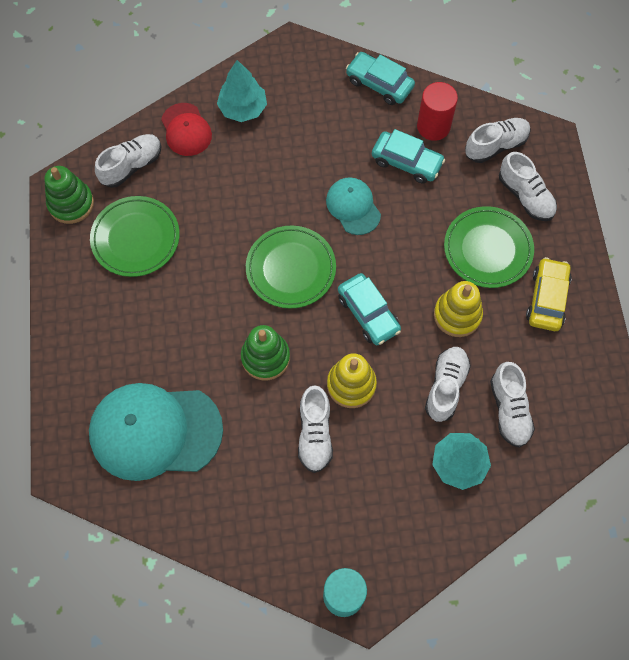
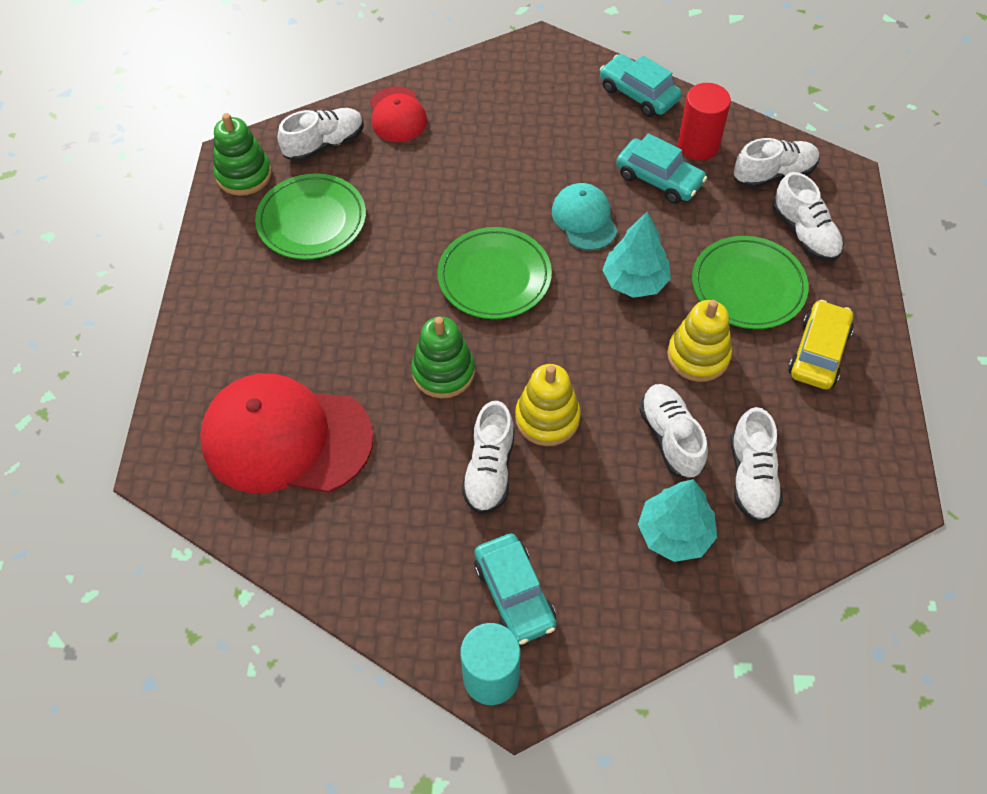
camera: 10 degrees right, 10 degrees down
turquoise cap [89,383,223,481] -> red cap [200,373,374,493]
turquoise tree [217,60,267,122] -> turquoise tree moved to [602,212,671,298]
turquoise car [338,273,401,345] -> turquoise car moved to [474,533,556,645]
white shoe [425,347,471,422] -> white shoe turned 45 degrees counterclockwise [639,384,708,479]

